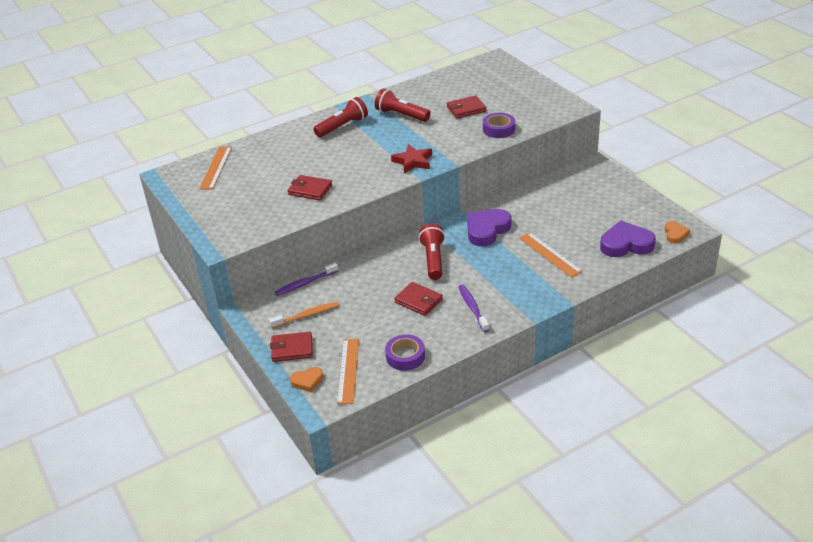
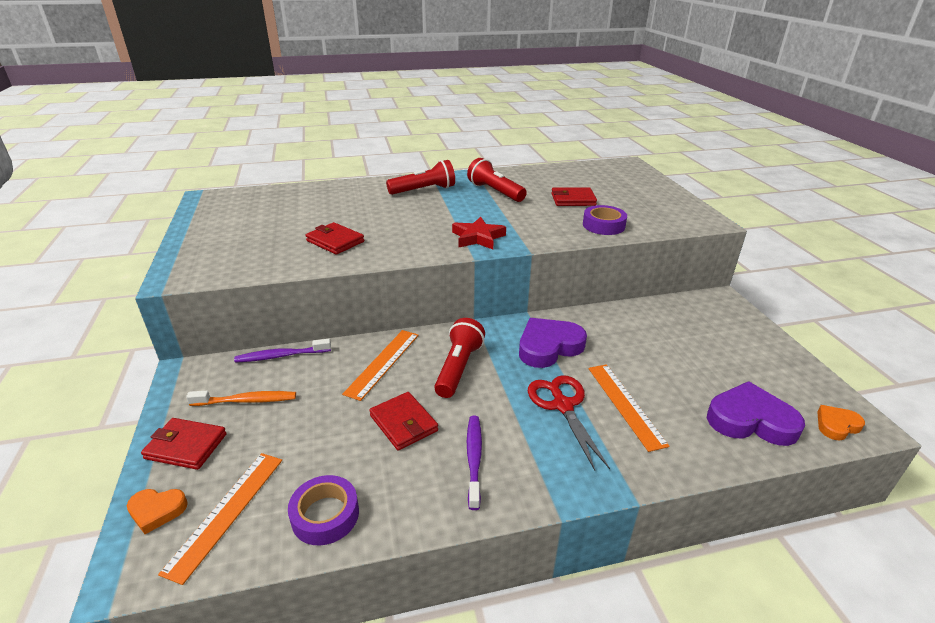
camera: 15 degrees right, 5 degrees down
orange ruler [199,147,232,190] -> orange ruler moved to [342,330,419,401]
orange heart [664,221,690,243] -> orange heart turned 135 degrees counterclockwise [817,405,865,441]
none -> red scissors [528,375,610,470]

